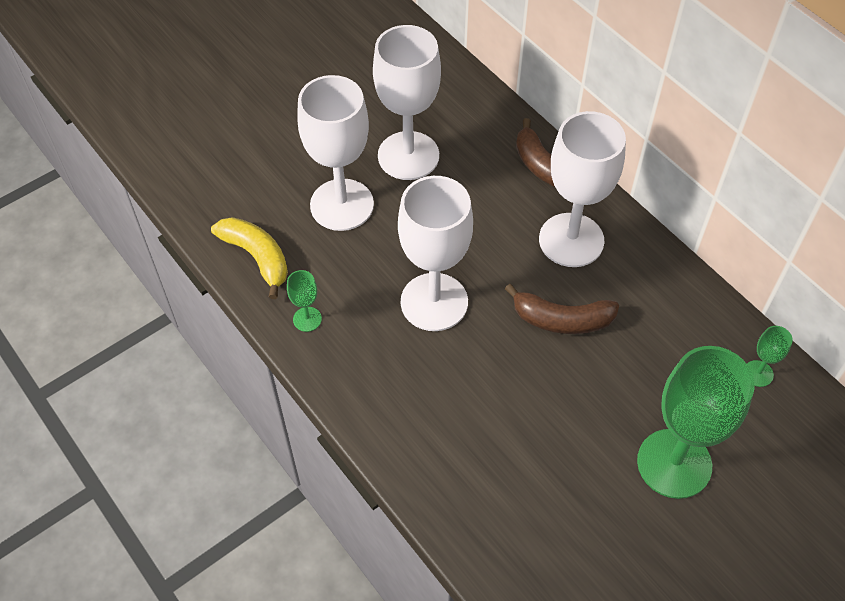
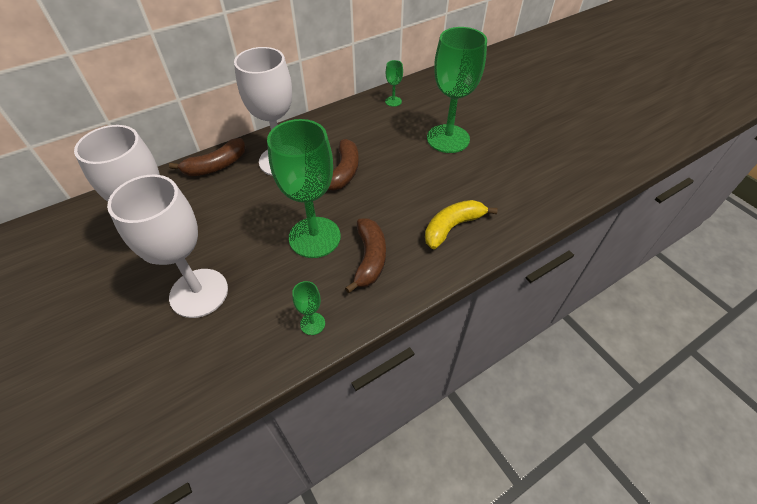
camera: 85 degrees left, 5 degrees down
yellow banana [211,217,288,299] -> yellow banana moved to [425,200,498,249]
white goblet [398,176,473,331] -> green goblet [267,119,341,258]
none -> brown banana [345,218,386,293]

